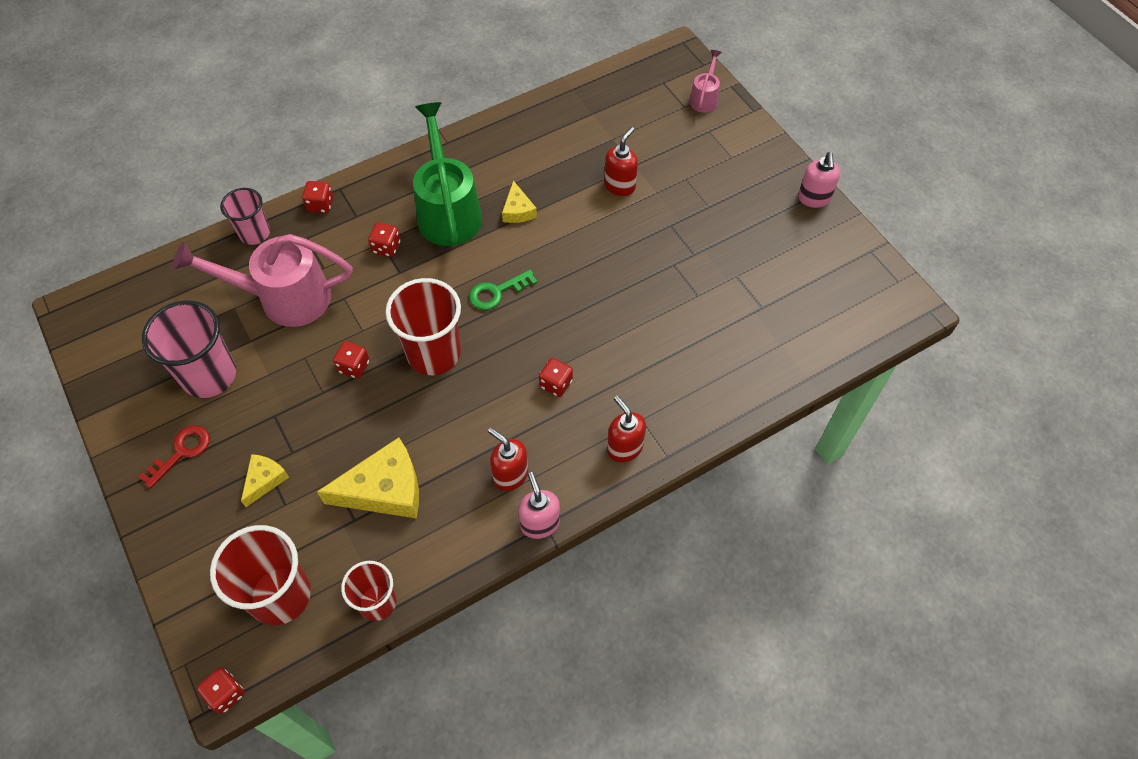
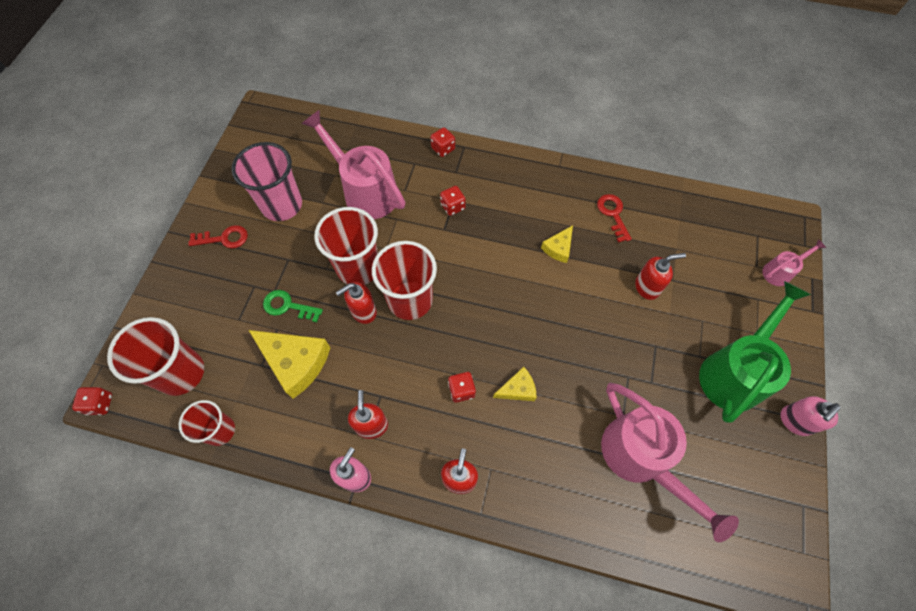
camera: 45 degrees right, 5 degrees up
pink cup [220,188,270,245] -> none
yellow cheese [241,454,289,507] -> yellow cheese moved to [493,367,537,401]
red dice [333,341,370,379] -> red cup [314,207,378,285]
green watering can [413,102,482,246] -> green watering can moved to [699,281,811,423]
green key [469,270,537,310] -> green key moved to [263,290,323,322]
none -> red soap dispenser [336,282,377,324]
none -> red key [597,194,632,243]
none -> pink watering can [601,383,739,542]

